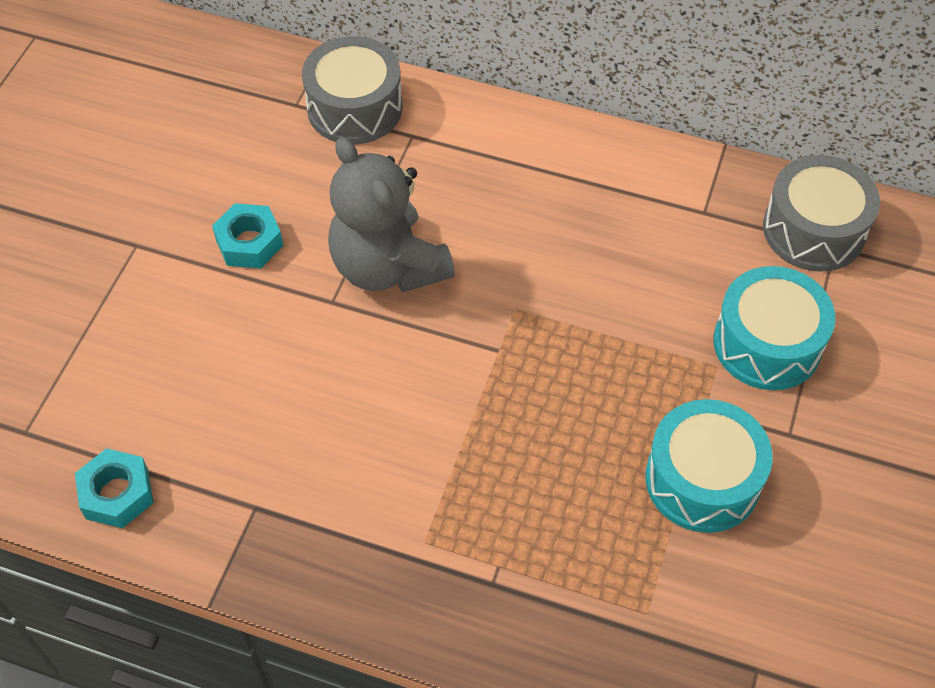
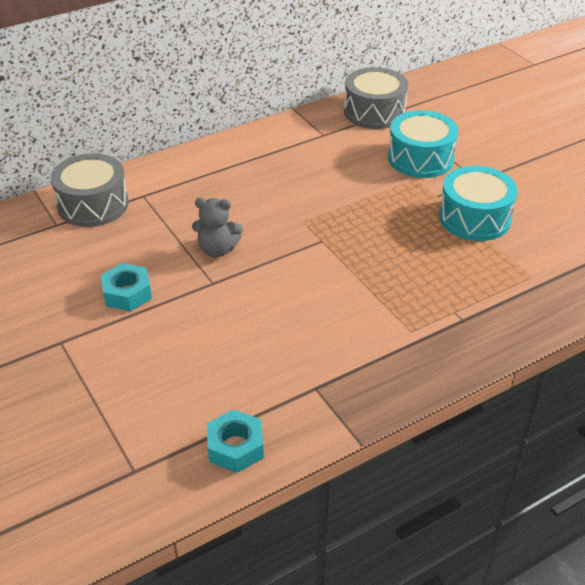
camera: 50 degrees left, 15 degrees down
grey teddy bear [328,137,455,293] -> grey teddy bear [192,198,243,257], size x0.55

